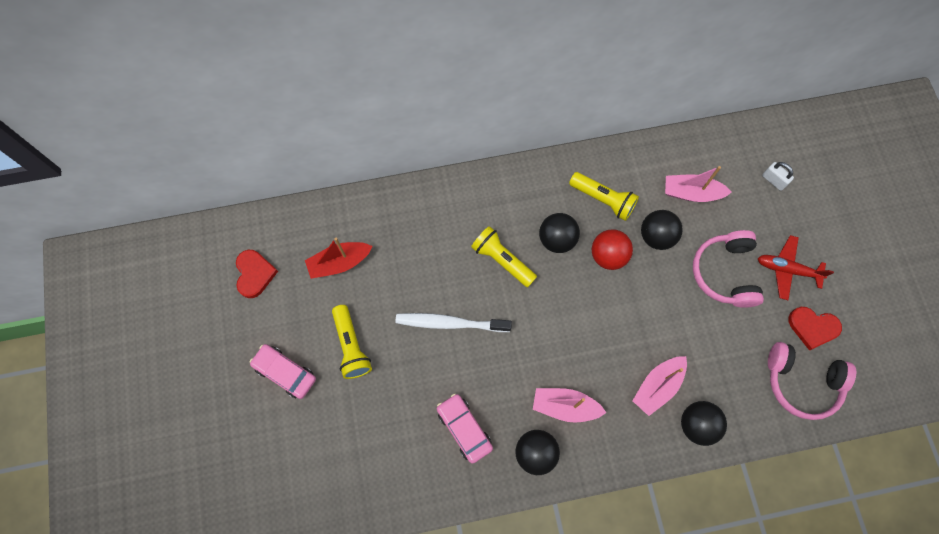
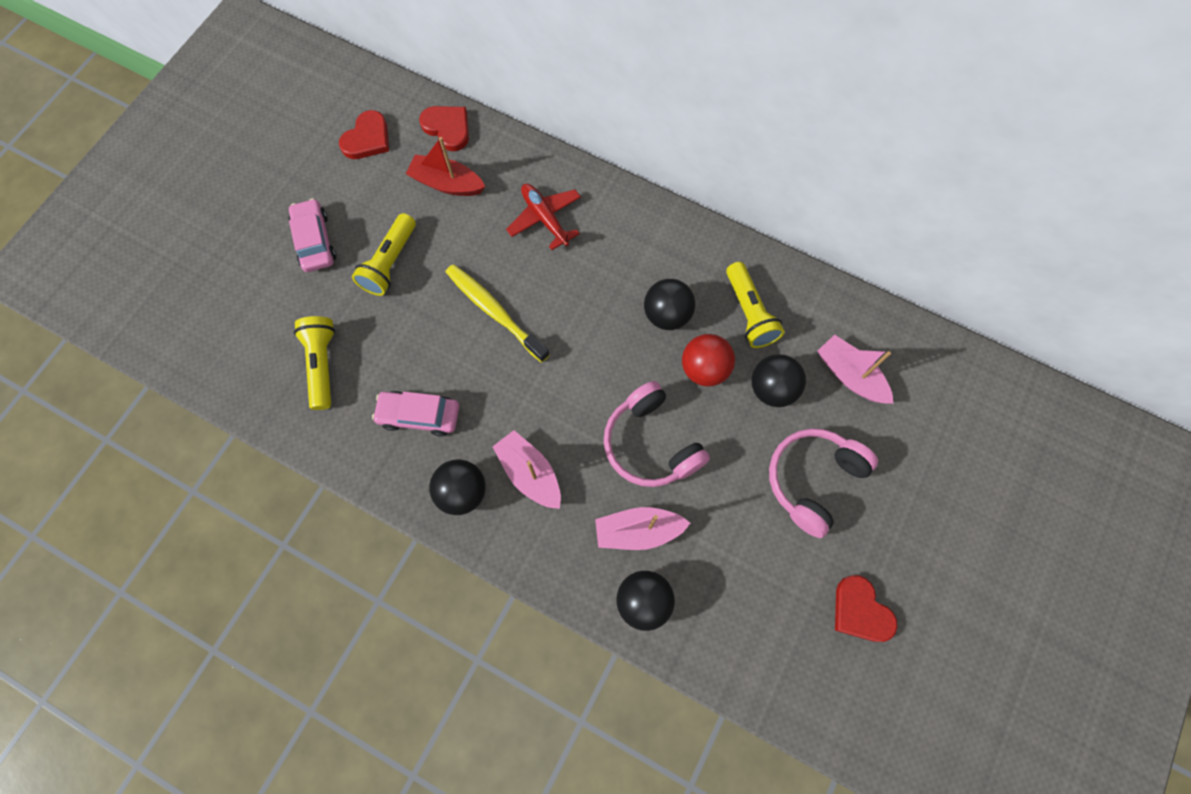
camera: 40 degrees right, 0 degrees up
white toothbrush [395,313,512,332] -> yellow toothbrush [446,264,550,363]
pink car [437,394,493,464] -> pink car turned 90 degrees counterclockwise [372,391,459,436]
yellow flashlight [471,226,537,287] -> yellow flashlight moved to [294,316,335,410]
red plane [758,235,834,300] -> red plane moved to [506,184,581,250]
white padlock [762,162,794,191] -> none
pink headphones [768,342,857,420] -> pink headphones moved to [604,381,710,487]
none -> red heart [419,106,469,151]

